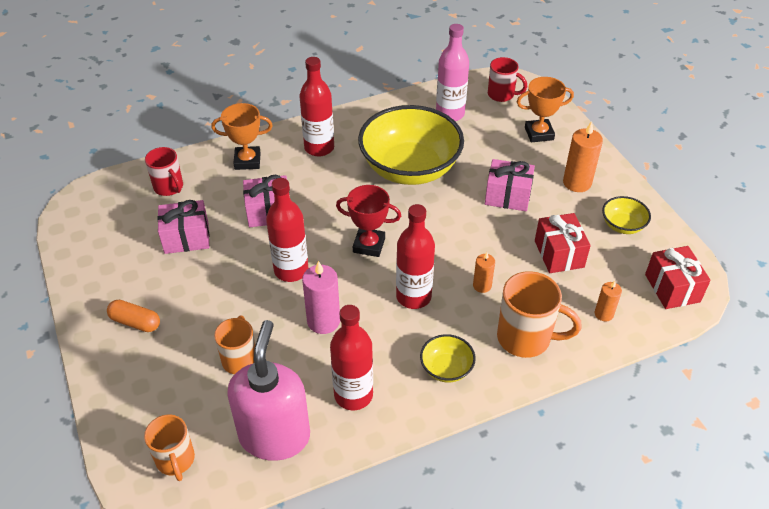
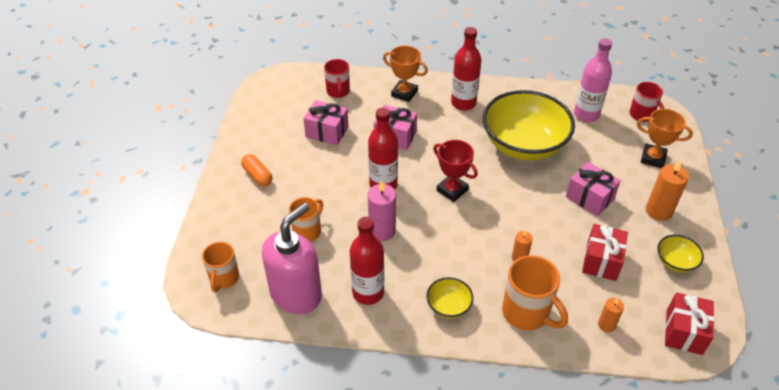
camera: 30 degrees right, 0 degrees up
red bottle [396,204,435,309] -> none

